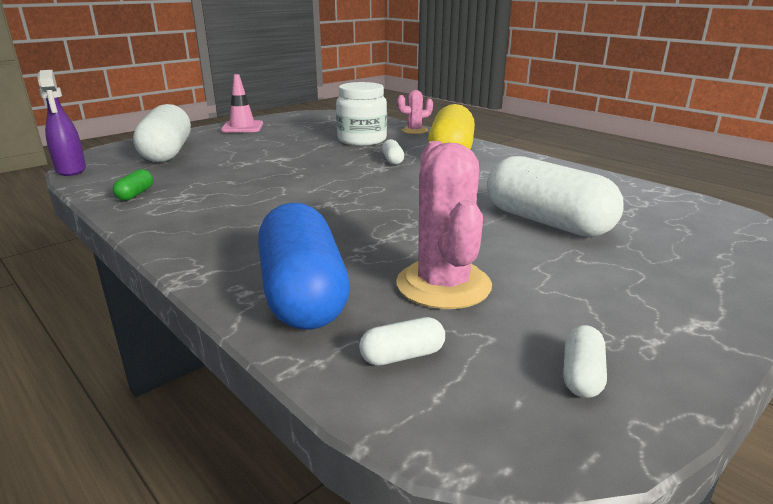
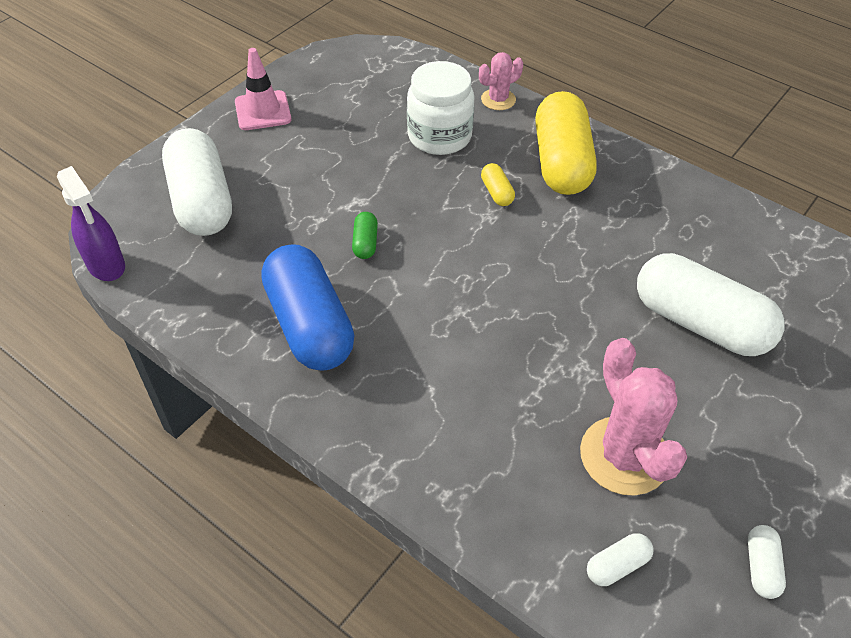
camera: 10 degrees left, 25 degrees up
green capsule [113,169,153,201] -> green capsule moved to [352,212,378,259]
blue capsule [258,203,350,330] -> blue capsule moved to [261,244,354,370]
white capsule [382,139,404,165] -> yellow capsule [481,163,515,206]

